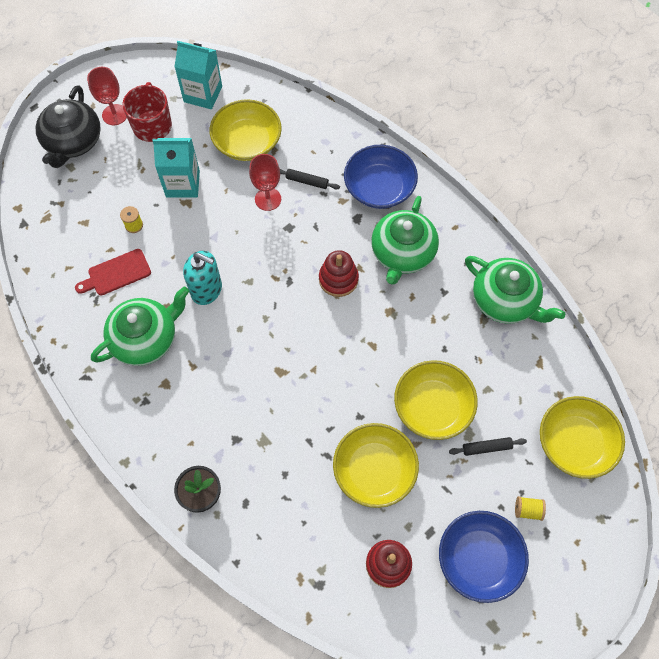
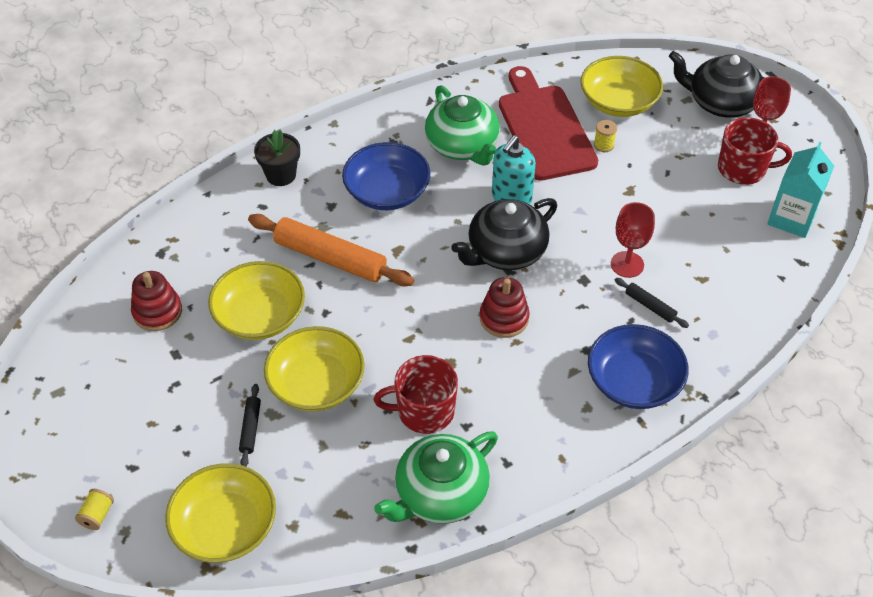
camera: 100 degrees right, 15 degrees down
red cutting board [75,249,151,295] -> red cutting board [499,66,598,181], size x1.92
turquoise carton [152,138,200,198] -> none
yellow bowl [210,99,282,161] -> yellow bowl moved to [581,56,663,117]
black rolling pin [280,169,340,190] -> black rolling pin turned 75 degrees counterclockwise [615,278,689,328]
green teapot [371,196,439,285] -> none
blue bowl [439,511,529,603] -> blue bowl moved to [342,142,430,210]
yellow spool [515,496,546,521] -> yellow spool moved to [75,489,114,530]
none -> orange rolling pin [248,214,414,287]
none -> red mug [374,355,458,434]
none -> black teapot [451,198,557,270]

